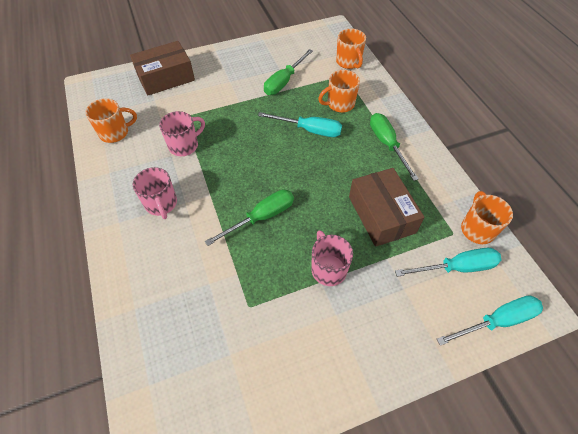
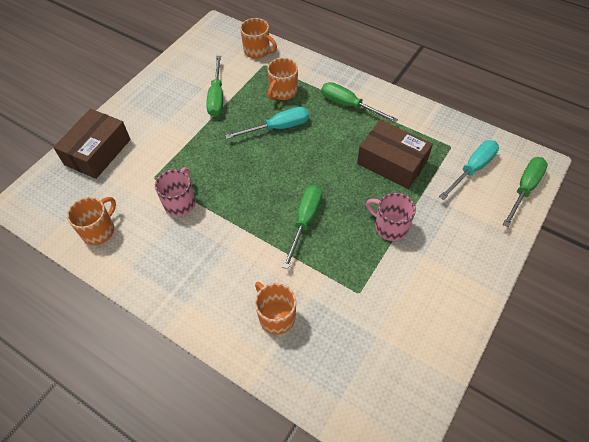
camera: 35 degrees left, 0 degrees up
pink mug [133,167,177,219] -> none
turquoise screwdriver [437,295,543,346] -> green screwdriver [503,157,548,227]
orange mug [461,191,513,244] -> orange mug moved to [255,282,296,335]

